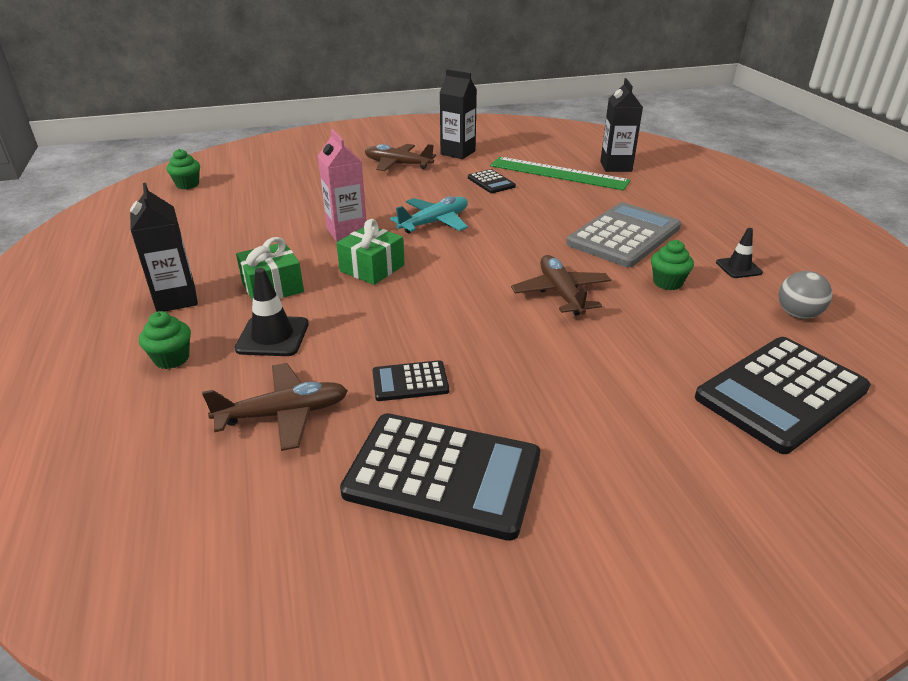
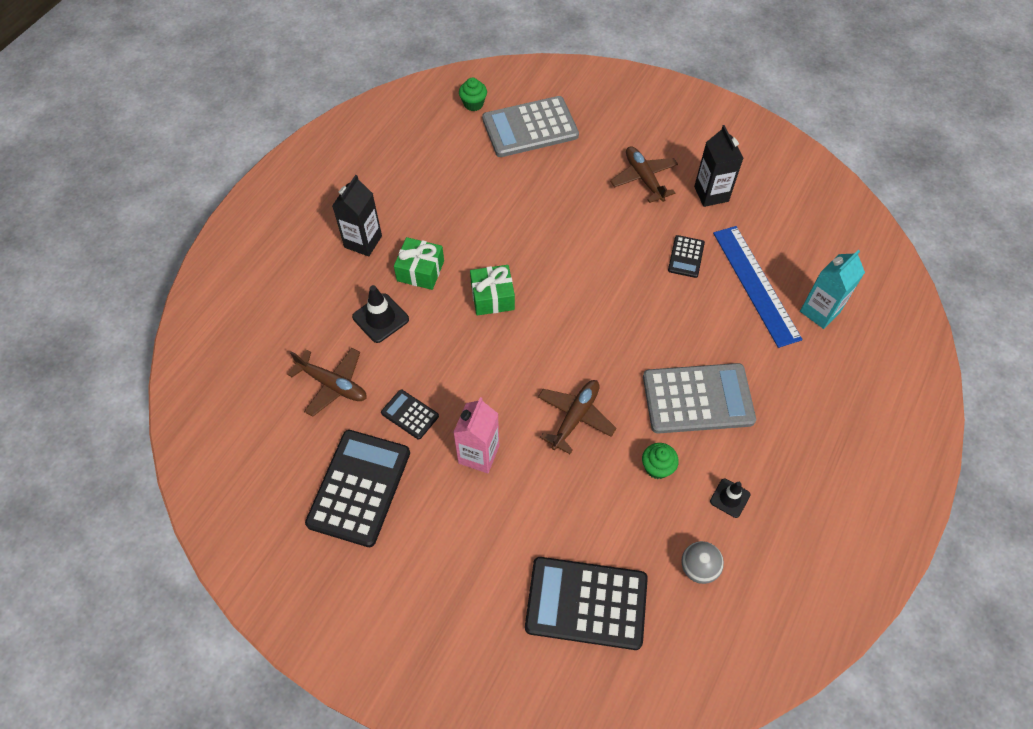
camera: 45 degrees right, 25 degrees up
green cupcake [139,311,191,369] -> none
pink carton [318,129,367,242] -> pink carton moved to [453,397,499,473]
black calculator [340,413,540,541] -> black calculator turned 135 degrees counterclockwise [305,430,410,547]
turquoise plane [390,196,468,233] -> none
green ruler [490,157,631,191] -> blue ruler [713,226,803,348]
black carton [600,78,643,172] -> turquoise carton [800,250,865,329]
none -> grey calculator [482,96,579,157]

